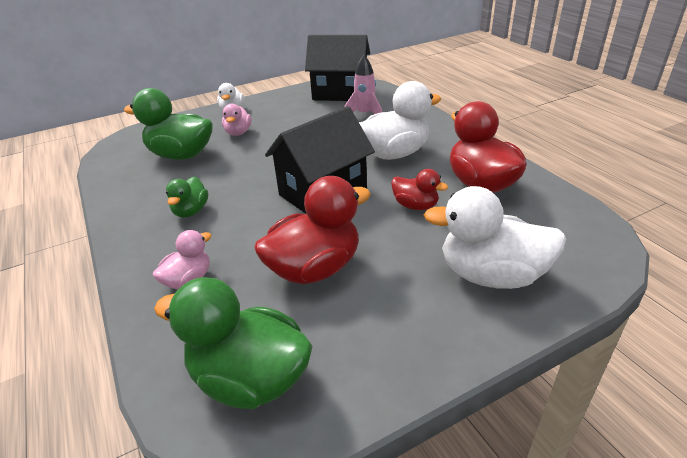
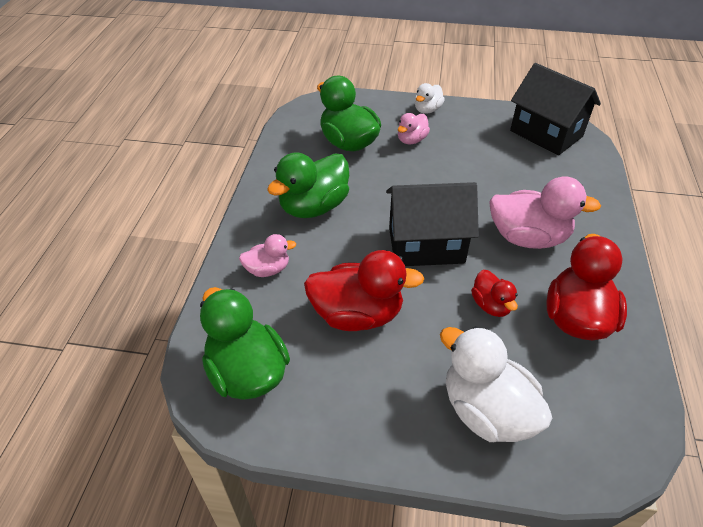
camera: 35 degrees right, 10 degrees up
green duck [166,177,208,218] -> green duck [267,152,349,218], size x1.85
pink rocket [344,55,382,114] -> none
white duck [359,81,441,160] -> pink duck [489,176,601,249]

